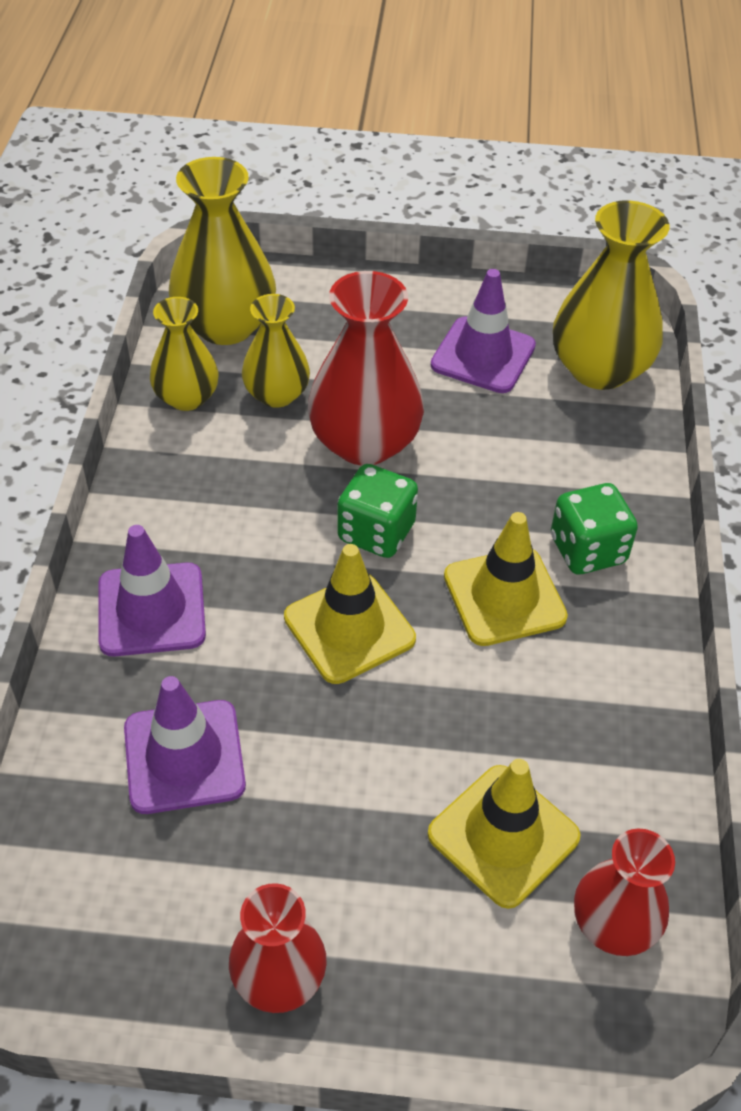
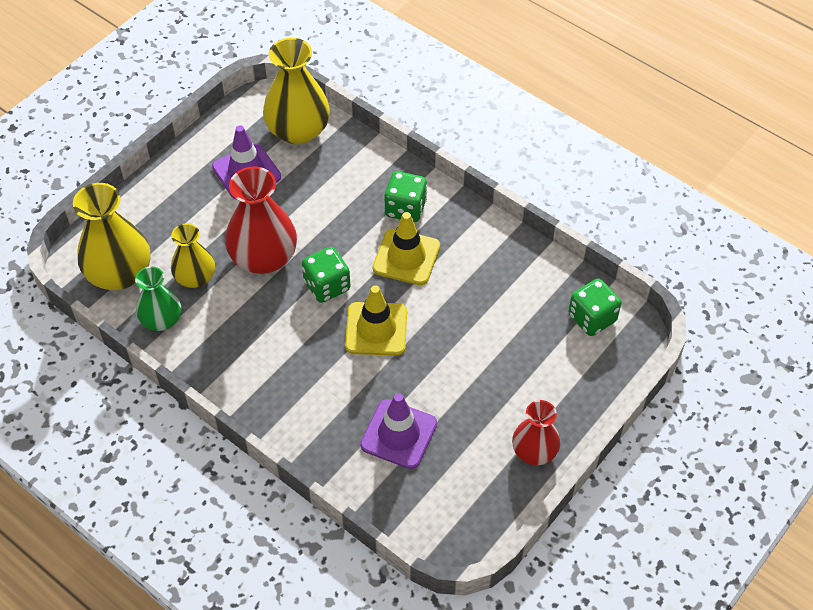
camera: 55 degrees left, 5 degrees up
purple traffic cone [98,525,206,657] -> none
yellow vase [150,297,219,411] -> green vase [135,266,181,331]
yellow traffic cone [428,759,581,909] -> none
red vase [574,829,675,956] -> green dice [568,279,621,336]

